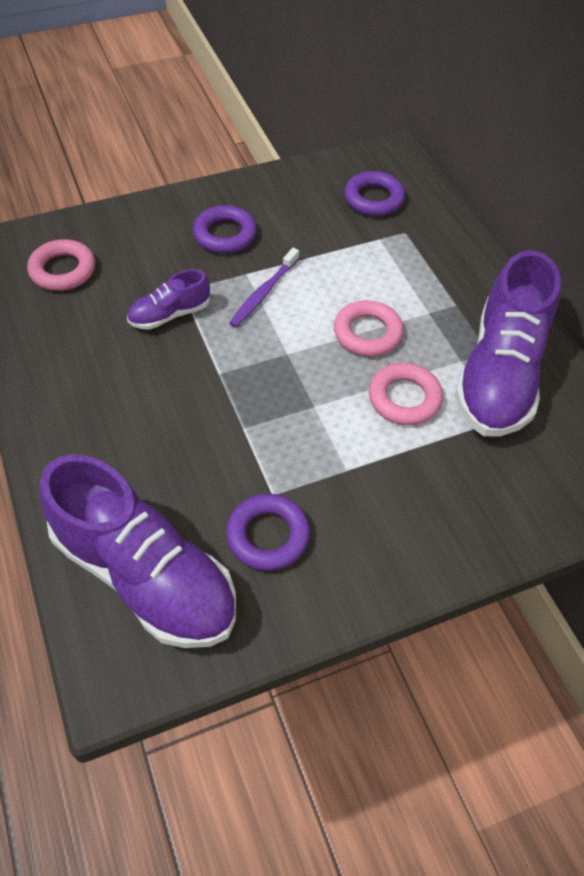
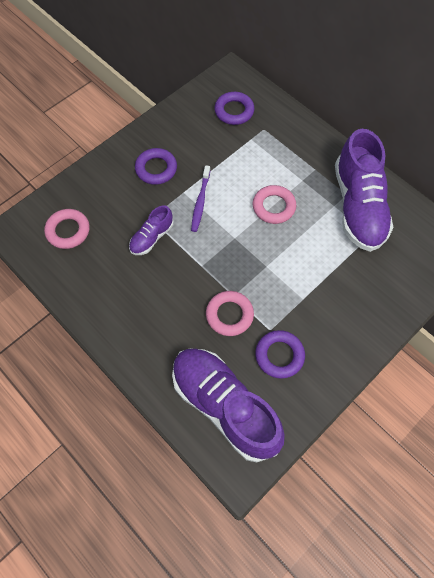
camera: 20 degrees left, 10 degrees up
purple shoe [39,454,236,648] -> purple shoe turned 150 degrees counterclockwise [172,348,285,462]
pink ring [369,363,443,425] -> pink ring moved to [206,291,254,336]

